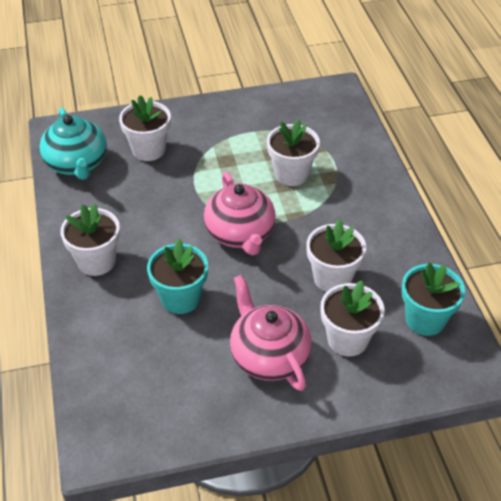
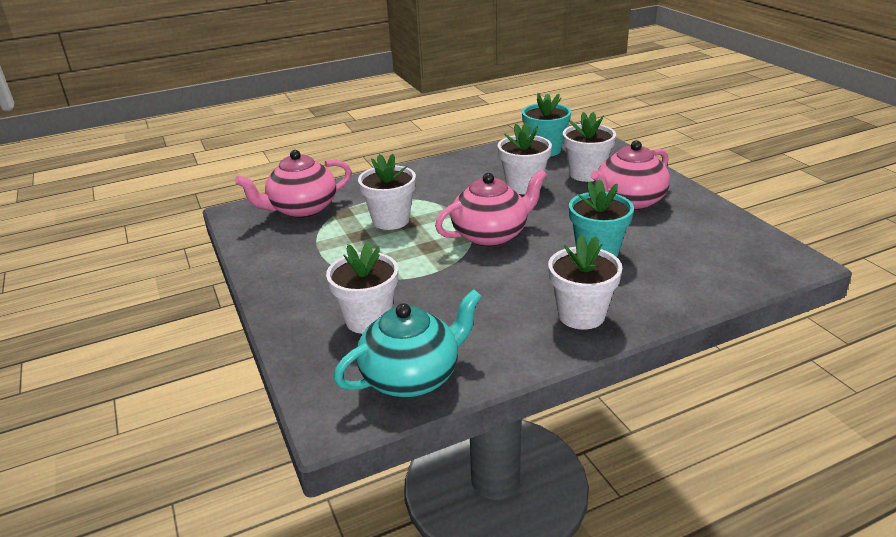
camera: 100 degrees left, 15 degrees down
none -> pink teapot [235,150,351,218]

